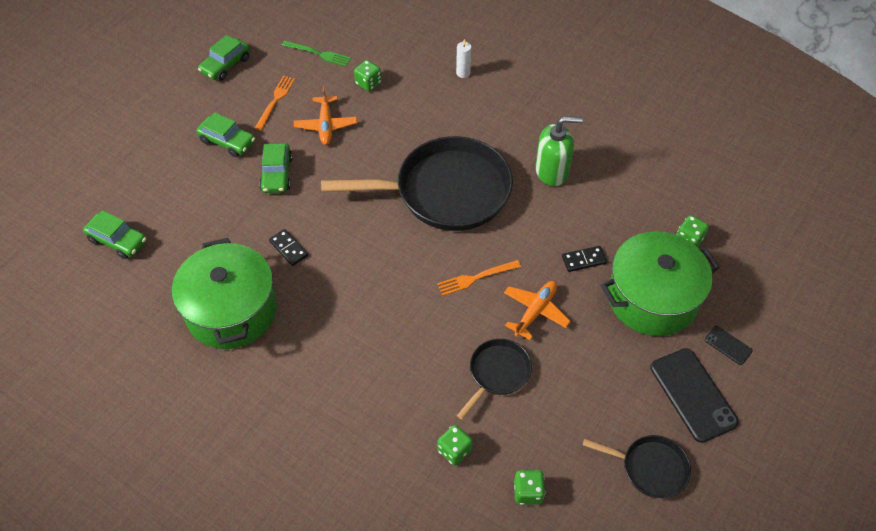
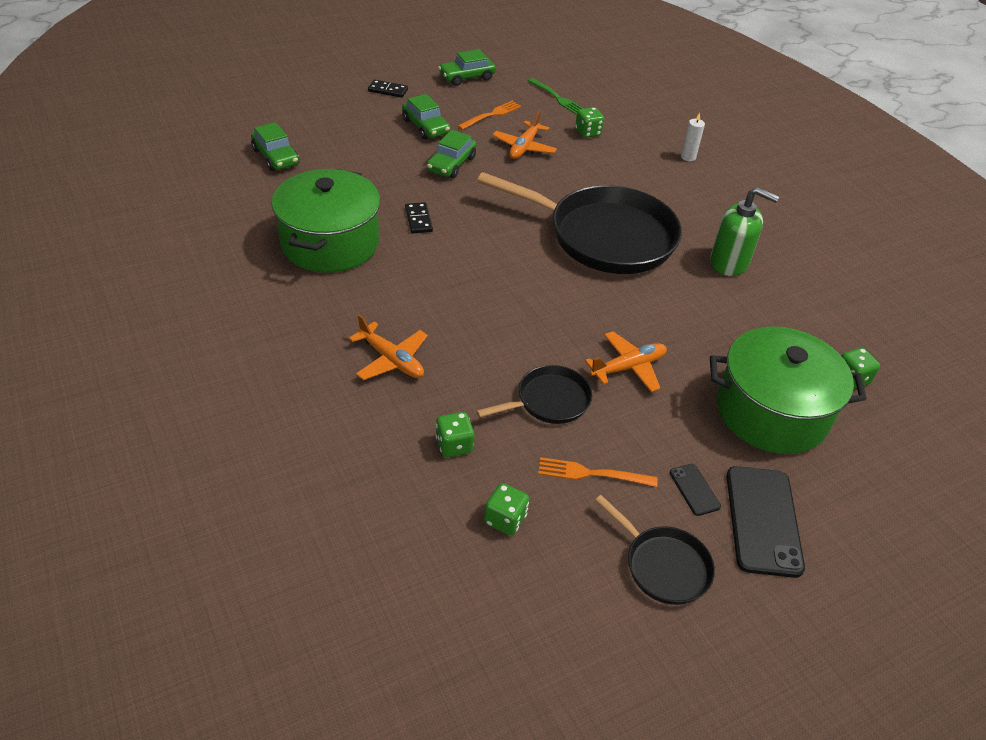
camera: 25 degrees right, 10 degrees down
orange fork [437,260,521,296] -> orange fork moved to [538,457,658,487]
black domino [562,246,607,272] -> black domino moved to [368,80,408,98]
black phone [705,326,753,365] -> black phone moved to [670,464,721,516]
none -> orange plane [349,314,428,380]

